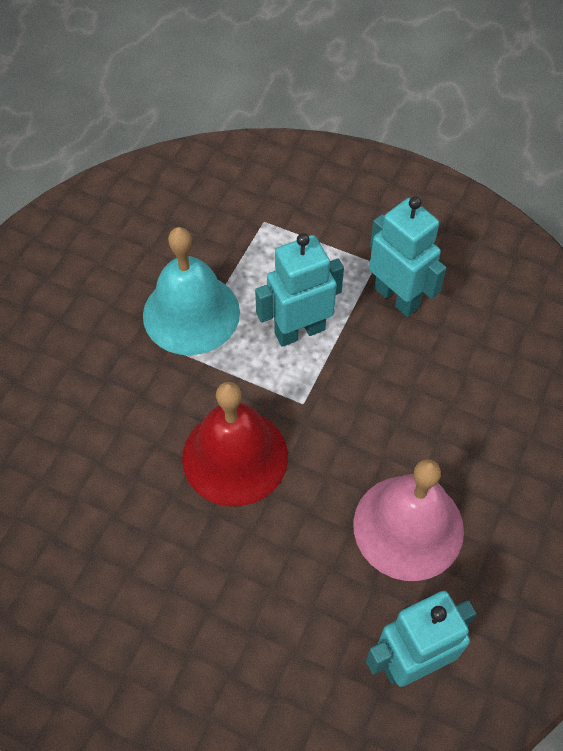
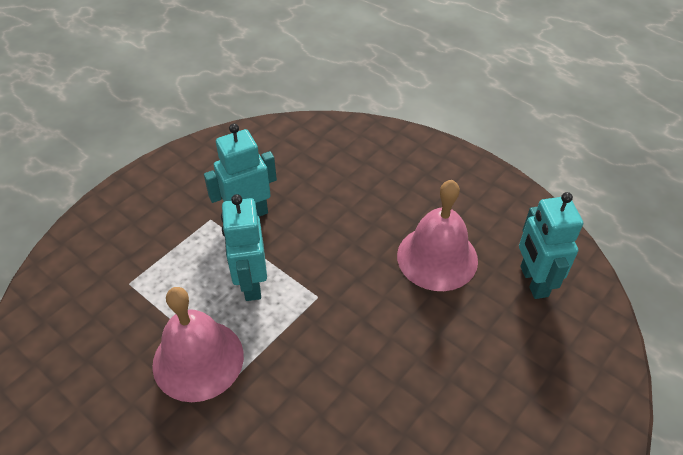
camera: 75 degrees left, 10 degrees down
turquoise bell [143,227,240,355] -> pink bell [152,287,244,402]
red bell [182,382,288,506] -> none

